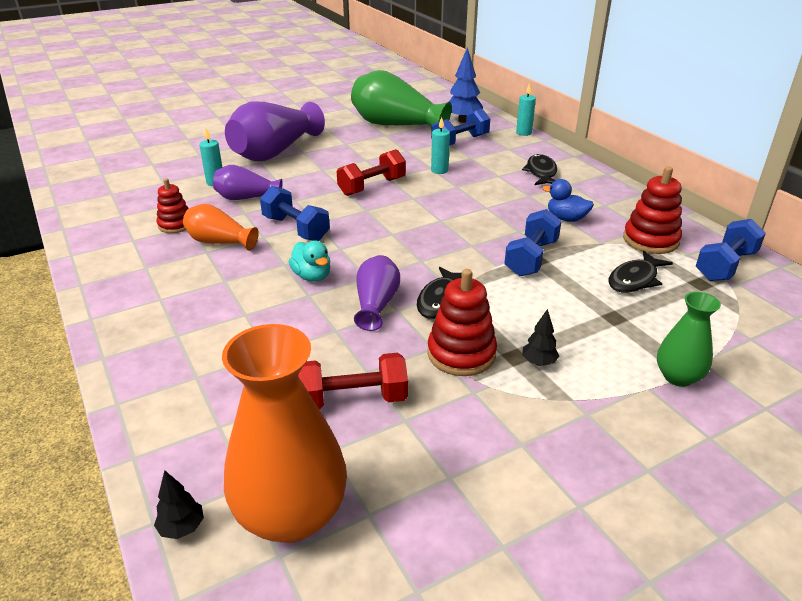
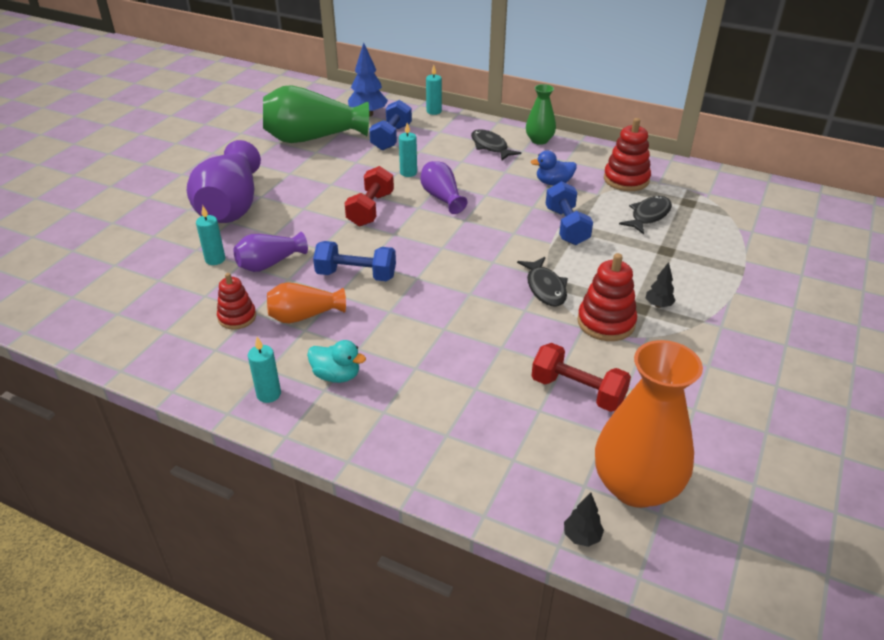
camera: 35 degrees left, 5 degrees up
turquoise duck [289,240,330,282] -> turquoise duck moved to [307,340,366,383]
red dumbbell [298,353,408,410] -> red dumbbell turned 75 degrees clockwise [531,343,631,412]
purple vase [354,255,400,331] -> purple vase moved to [420,161,467,214]
black fish [608,251,673,293] -> black fish turned 150 degrees counterclockwise [619,196,672,234]
green vase [657,292,721,387] -> green vase moved to [526,84,556,145]
blue dumbbell [696,219,766,281] -> none
none -> turquoise candle [248,337,281,403]

